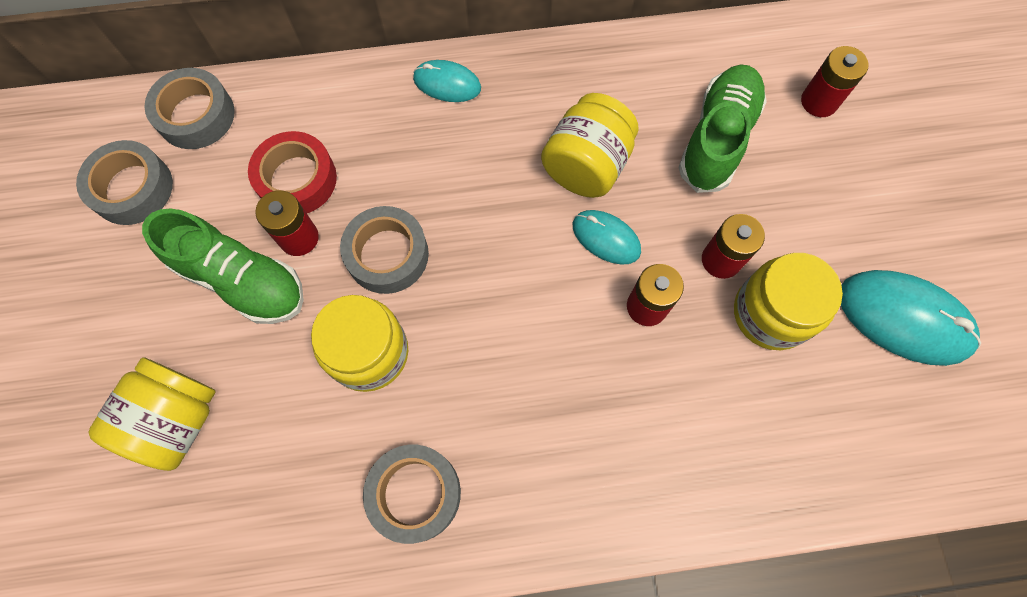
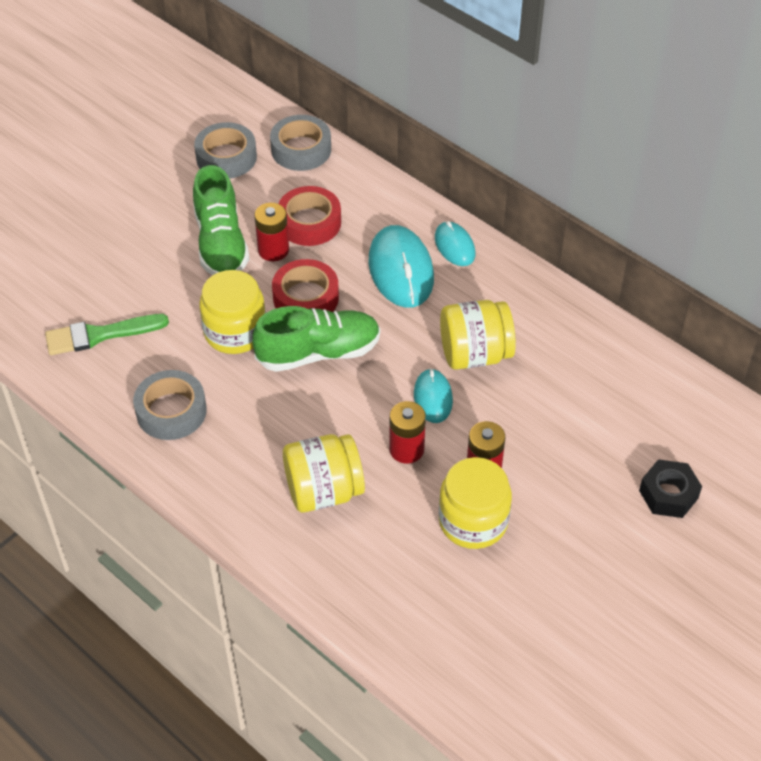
camera: 50 degrees right, 20 degrees down
yellow jar [88,357,216,471] -> yellow jar moved to [283,434,365,513]
grey tape [340,206,429,294] -> red tape [272,259,339,312]
green shoe [678,64,767,193] -> green shoe moved to [252,306,380,372]
red battery [801,46,868,117] -> none
turquoise mouse [841,270,981,366] -> turquoise mouse moved to [368,225,434,307]
none -> green brush [45,314,169,355]
none -> black nut [639,459,702,518]

